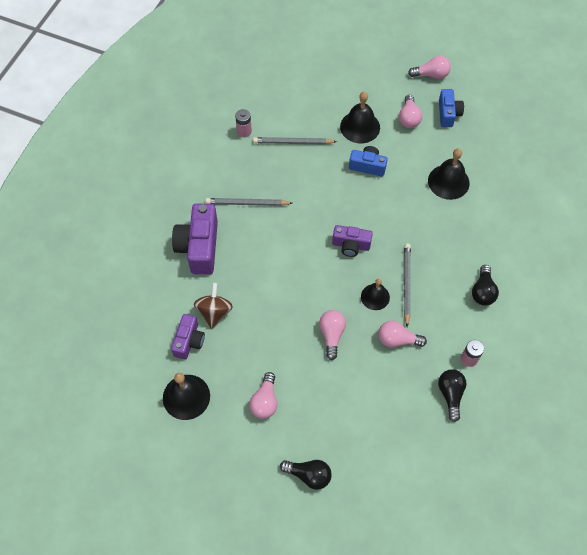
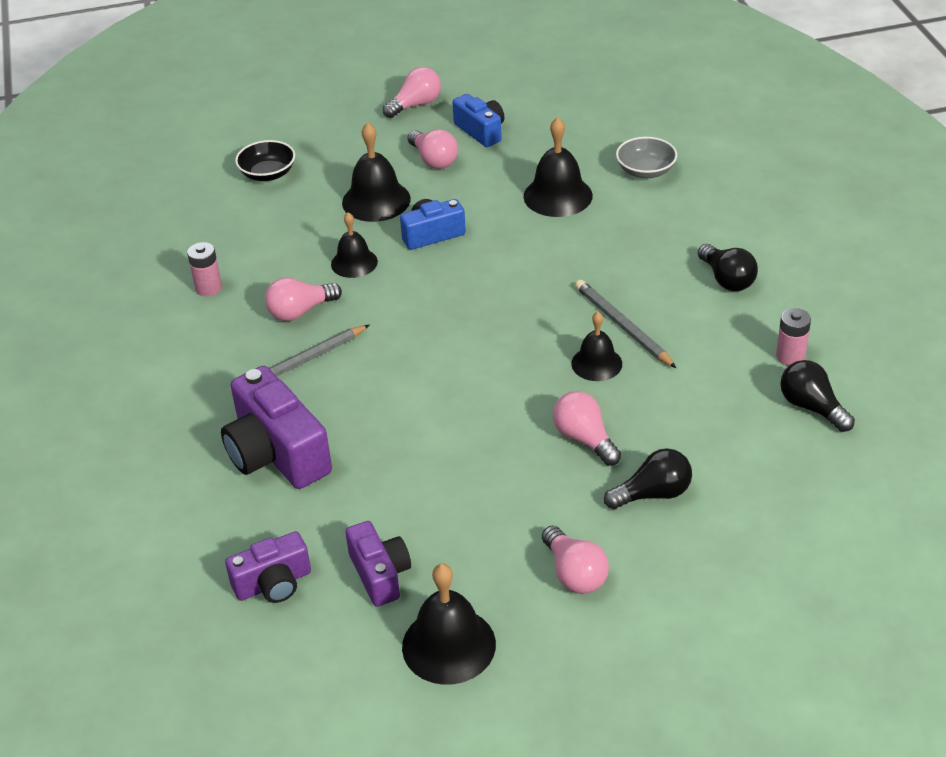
camera: 35 degrees left, 20 degrees down
brown spinning top [194,283,233,329] -> none
grey pencil [253,137,337,145] -> none
black light bulb [280,460,332,490] -> black light bulb moved to [604,448,692,509]
purple camera [332,225,373,257] -> purple camera moved to [225,531,311,603]
pink light bulb [378,321,427,347] -> pink light bulb moved to [265,277,342,321]
none -> black bowl [235,140,295,181]
none -> black bell [331,213,378,278]
none -> grey bowl [616,137,677,178]

